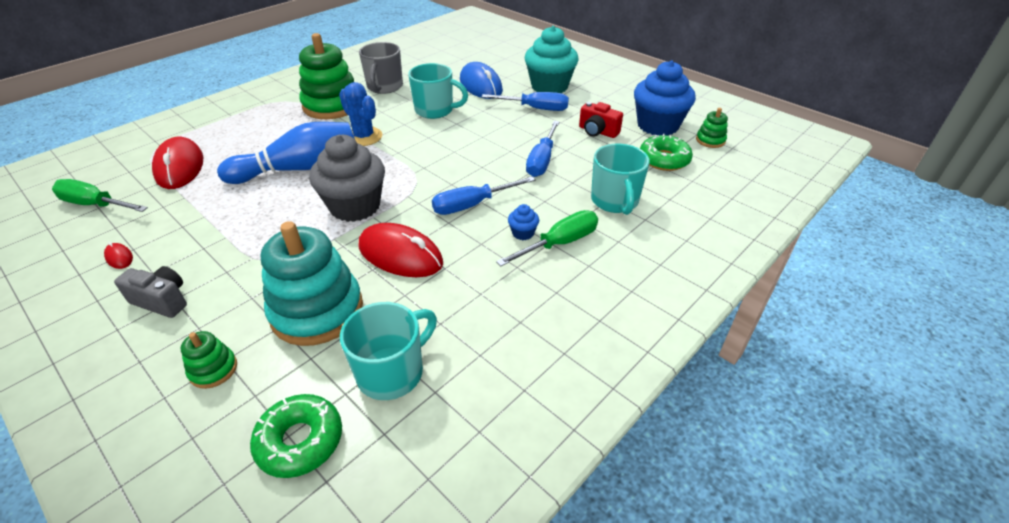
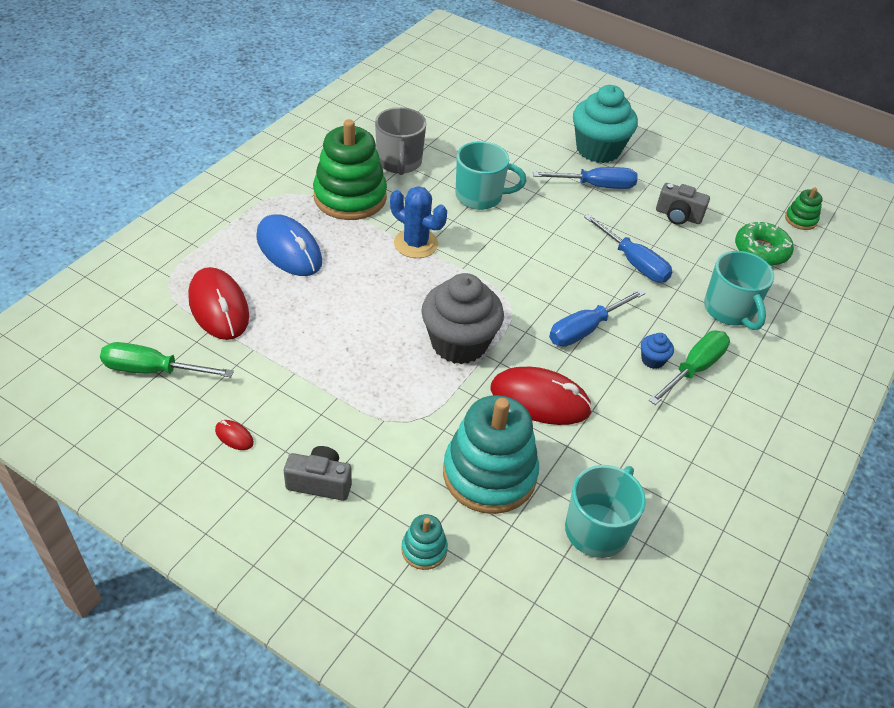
camera: 15 degrees left, 5 degrees up
green stacking toy [181,331,237,389] -> turquoise stacking toy [401,514,448,570]
blue bowling pin [217,122,355,184] -> none
green donut [250,394,342,478] -> none
blue mouse [460,62,503,99] -> blue mouse moved to [256,214,322,276]
blue screwdriver [526,121,559,177] -> blue screwdriver turned 45 degrees counterclockwise [584,214,672,283]
red camera [579,102,623,138] -> grey camera [656,183,710,225]
blue cupcake [634,60,696,135] -> none

